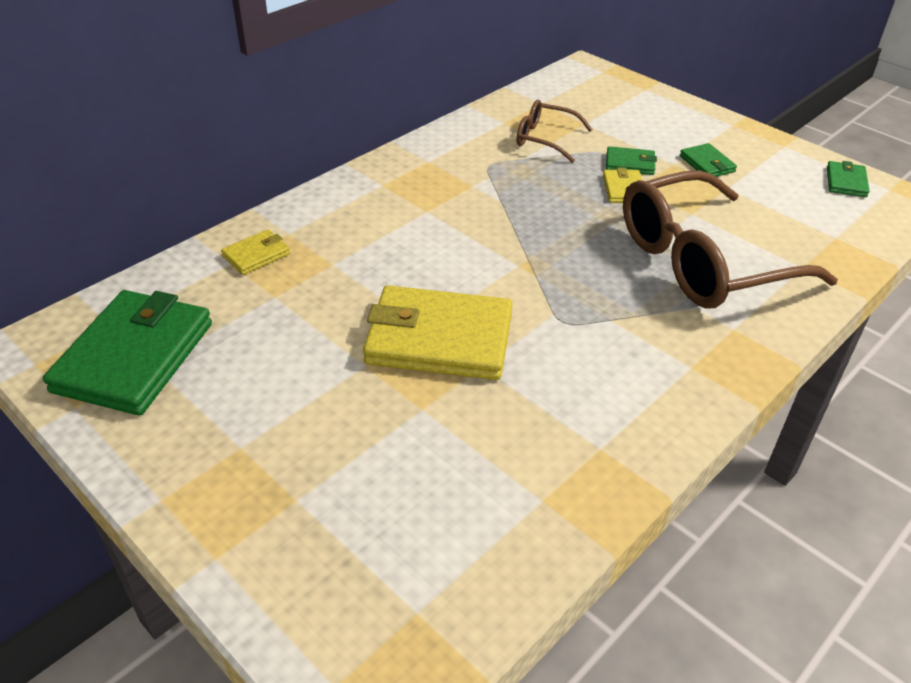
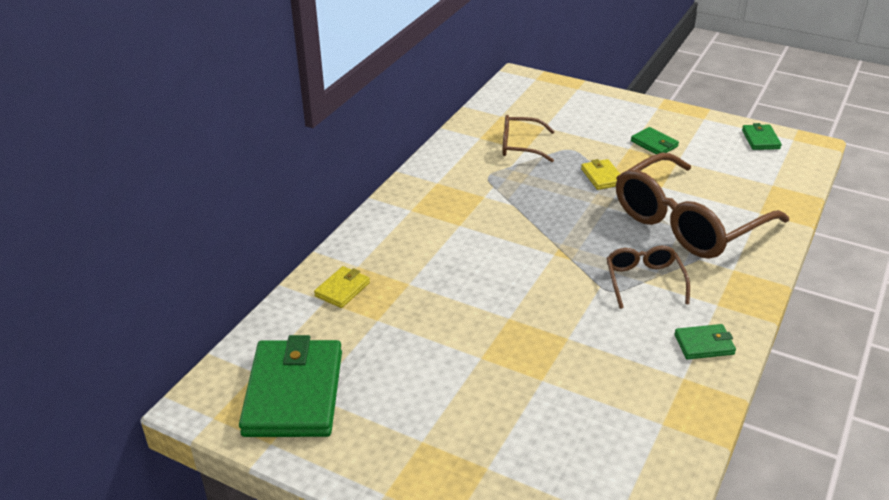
camera: 15 degrees left, 5 degrees down
yellow wallet [363,285,512,380] -> none
green wallet [606,146,657,175] -> green wallet moved to [674,324,736,359]
none -> brown glasses [606,246,690,309]

